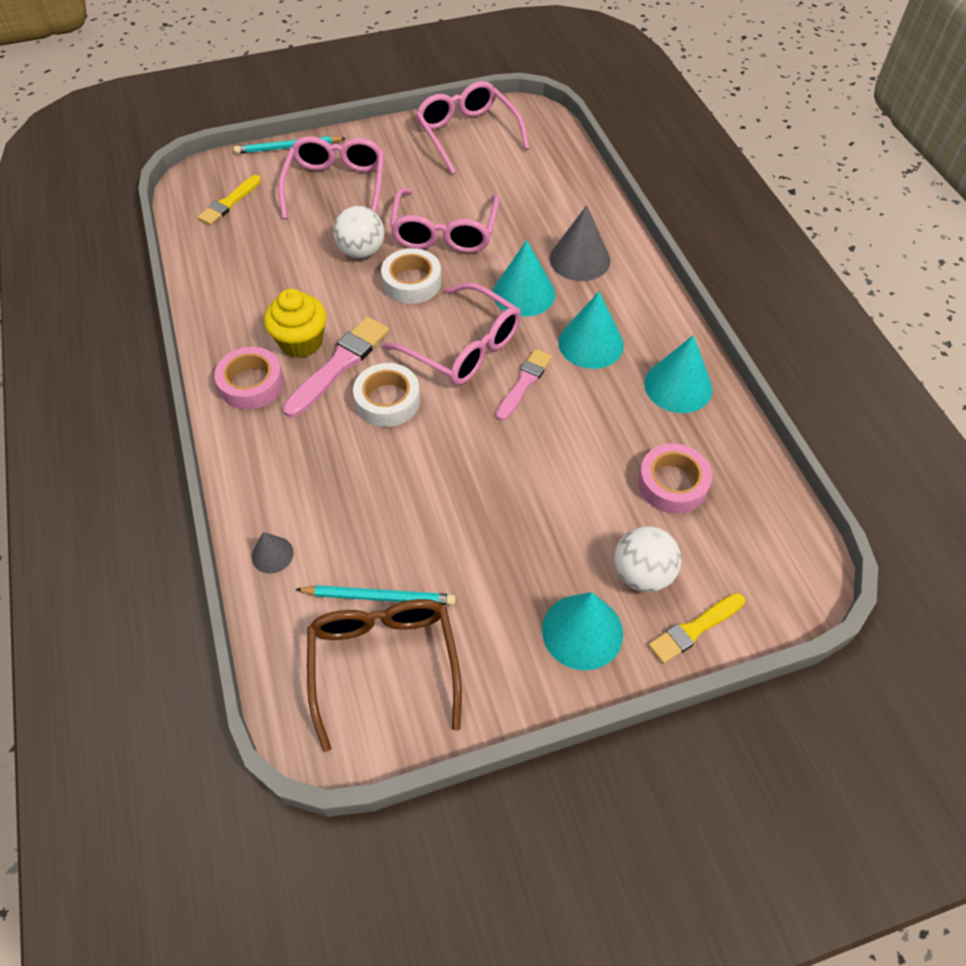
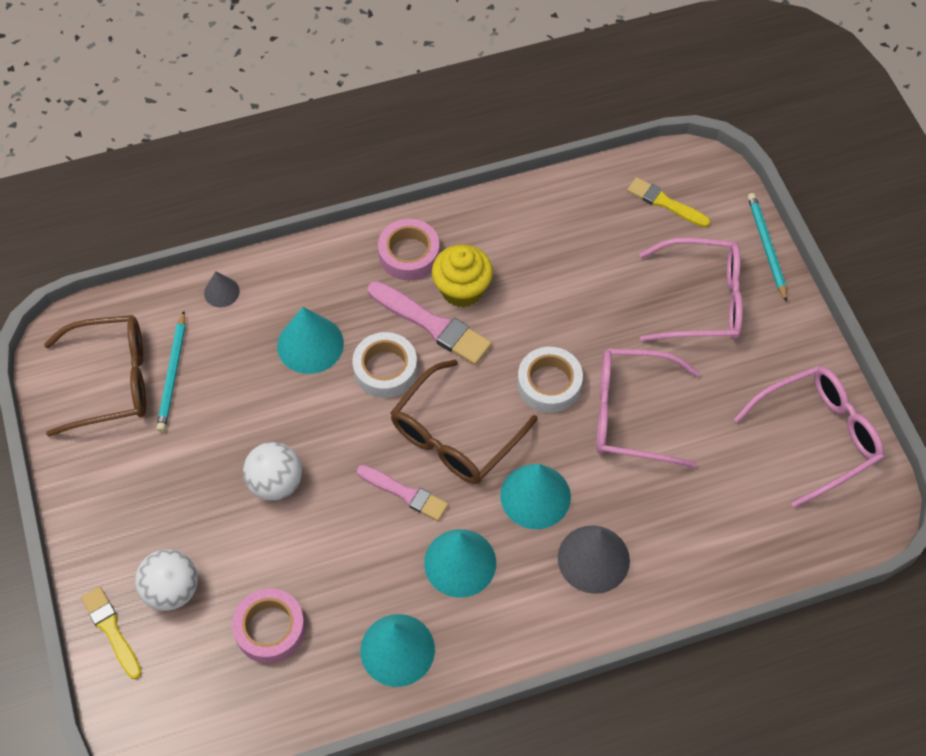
camera: 90 degrees right, 5 degrees up
white ball [333,206,384,258] -> white ball moved to [243,442,302,501]
pink glasses [383,282,521,385] -> brown glasses [390,360,538,484]
turquoise cone [542,592,623,670] -> turquoise cone moved to [277,307,344,374]

